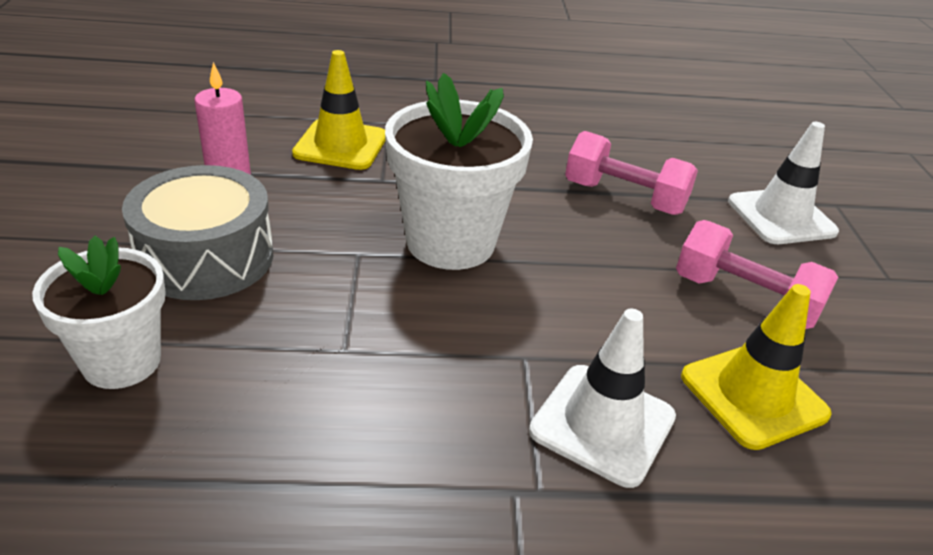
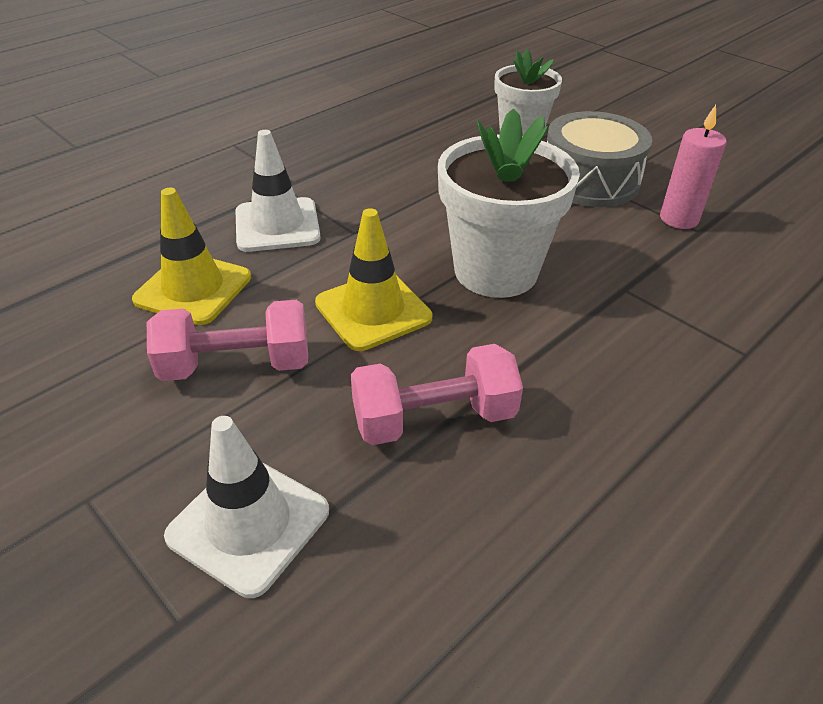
camera: 140 degrees right, 5 degrees up
yellow traffic cone [292,50,385,170] -> yellow traffic cone moved to [315,208,432,351]

